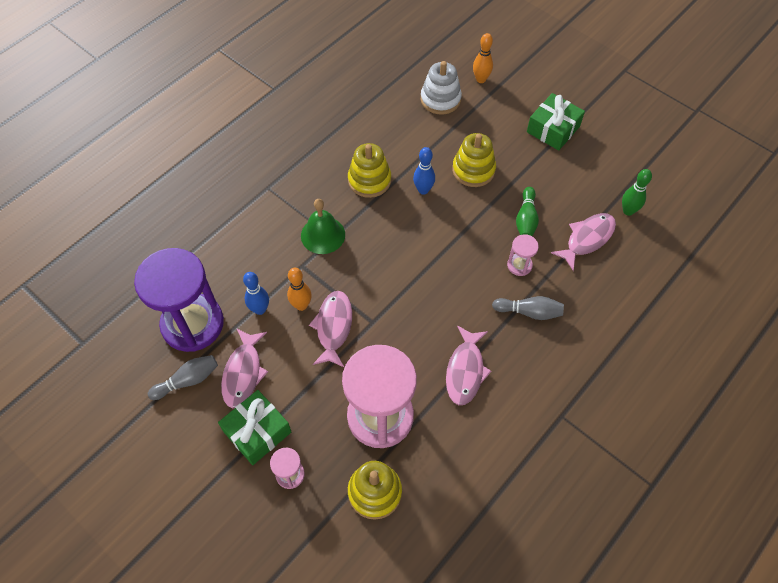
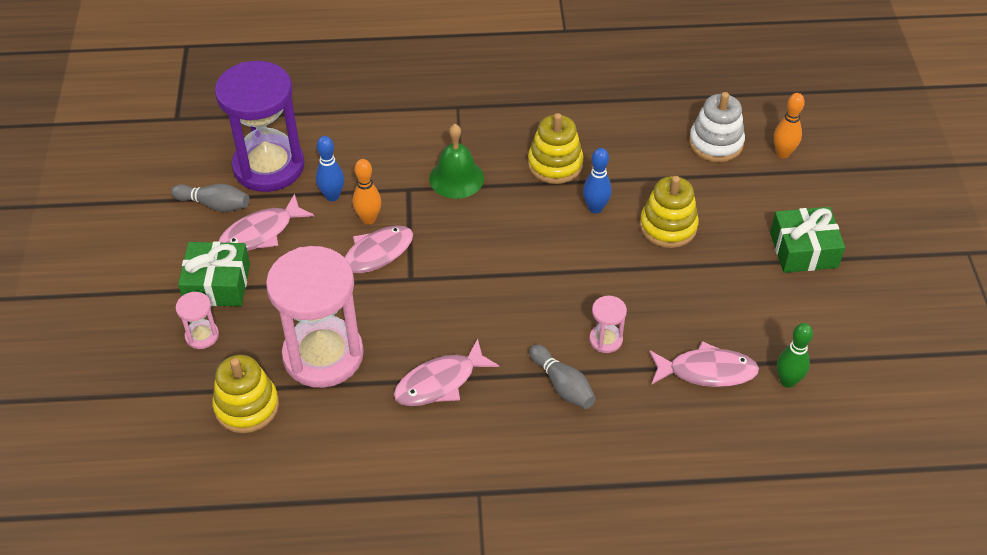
camera: 45 degrees right, 10 degrees down
green bowling pin [516,187,539,236] -> none

